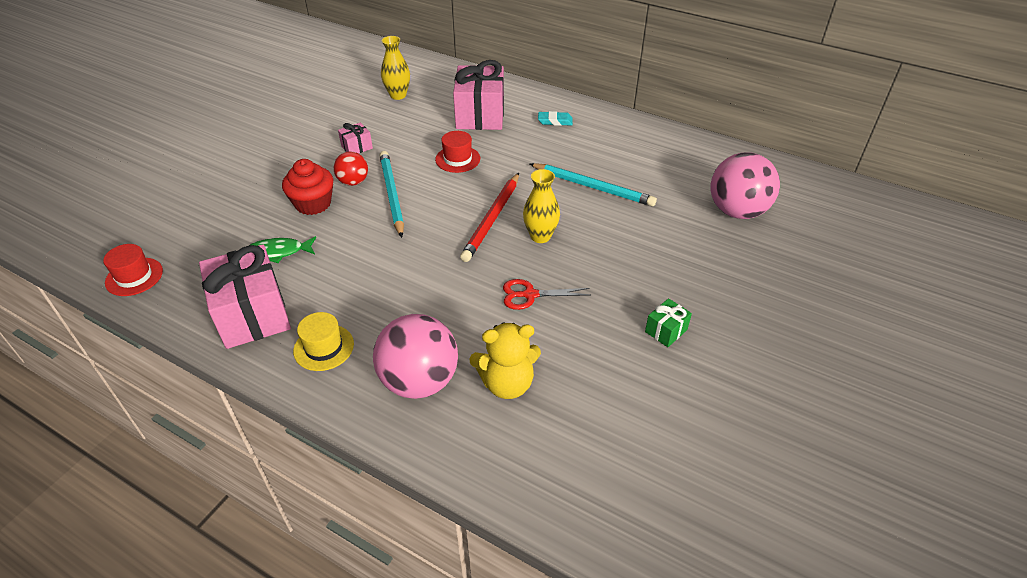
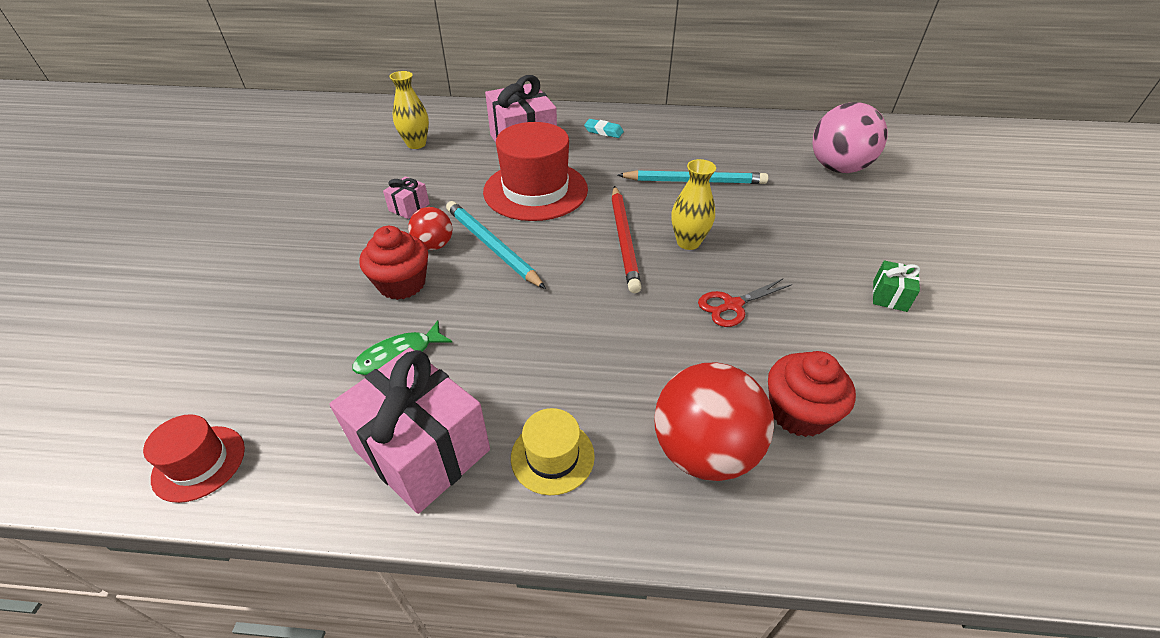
camera: 25 degrees left, 0 degrees up
pink ball [373,314,458,399] -> red ball [654,362,774,481]
red hat [435,131,480,173] -> red hat [483,122,588,221], size x1.99
yellow teddy bear [470,322,541,399] -> red cupcake [768,351,856,437]
turquoise eraser [538,111,573,126] -> turquoise eraser turned 45 degrees clockwise [584,119,624,138]

